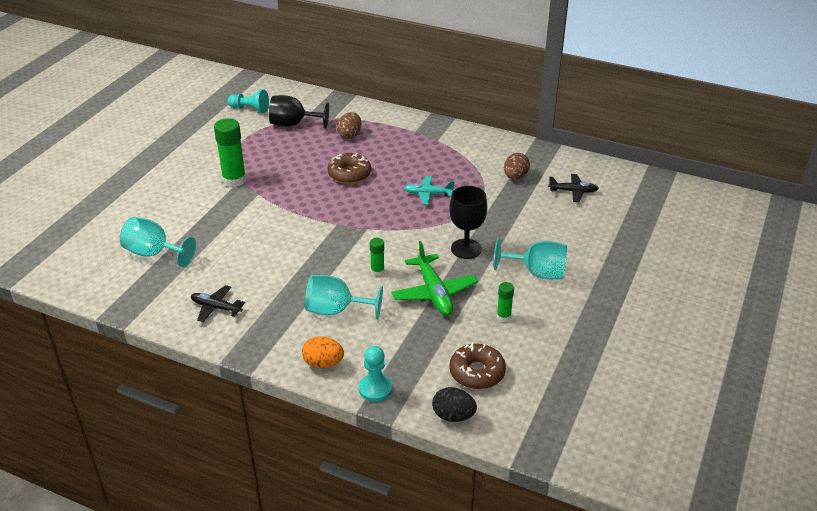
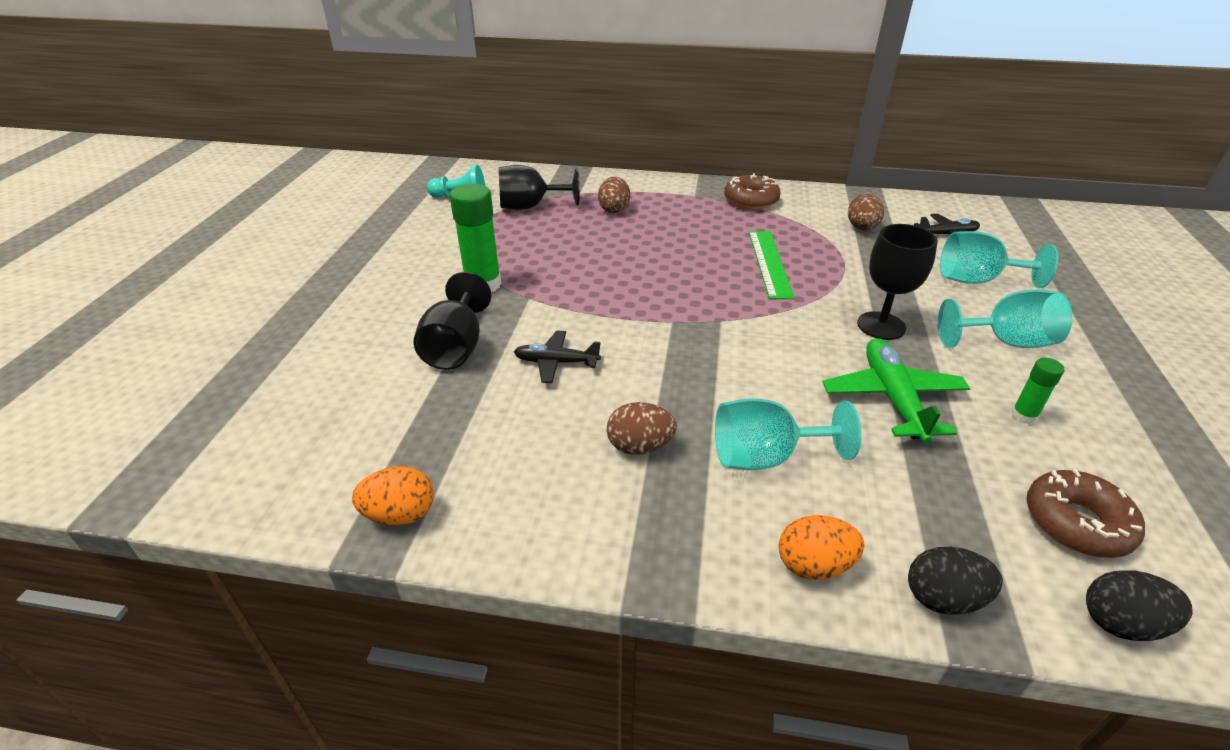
camera: 15 degrees left, 0 degrees up
turquoise goblet [120,217,196,267] -> turquoise goblet moved to [940,231,1058,288]
black plane [191,285,245,322] -> black plane moved to [514,330,601,383]
brown donut [327,153,371,184] -> brown donut moved to [724,173,781,210]
turquoise pawn [359,346,392,402] -> black egg [908,547,1003,615]
green glue stick [370,238,385,276] -> none
green plane [391,241,478,316] -> green plane turned 150 degrees counterclockwise [823,338,970,443]
turquoise plane [404,176,454,205] -> green ruler [749,231,794,299]
none -> orange egg [352,466,434,526]
none -> black goblet [414,272,492,370]
none -> brown egg [607,402,677,455]

